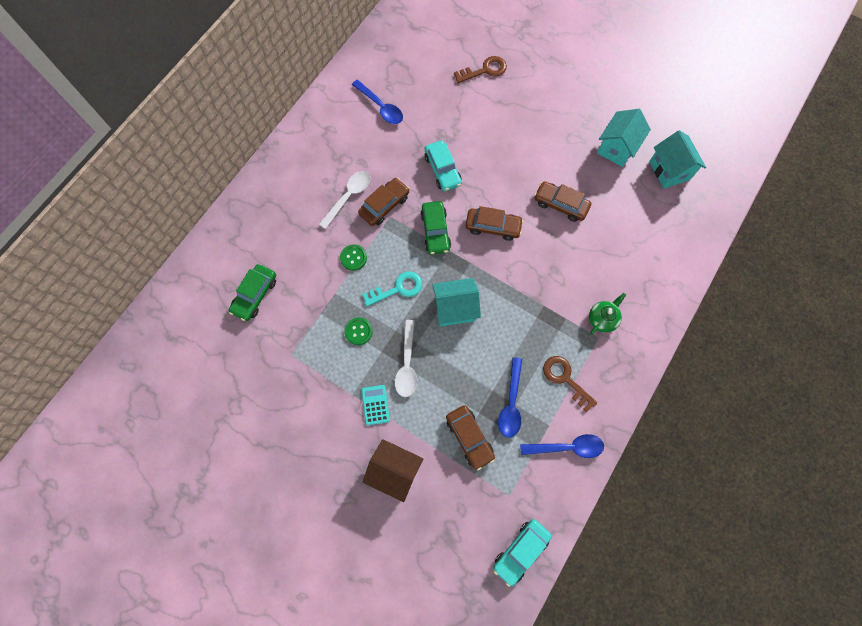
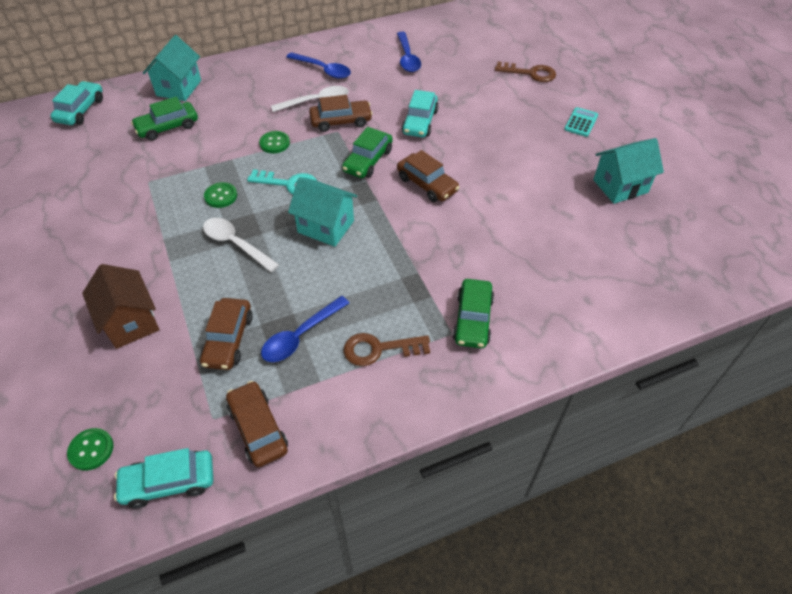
camera: 35 degrees right, 20 degrees down
turquoise calculator [361,385,390,425] -> turquoise calculator moved to [564,107,598,137]
white spoon [395,320,417,397] -> white spoon turned 90 degrees clockwise [203,218,279,272]
blue spoon [520,434,604,458] -> blue spoon moved to [286,52,351,79]
brown car [534,181,591,222] -> brown car moved to [226,381,288,467]
brown key [543,356,597,412] -> brown key turned 90 degrees counterclockwise [344,333,430,366]
green teapot [589,293,626,335] -> green car [453,279,494,348]
turquoise house [649,130,706,189] -> turquoise house moved to [143,35,201,101]
none -> turquoise car [50,81,103,125]
none -> green button [67,428,114,471]

